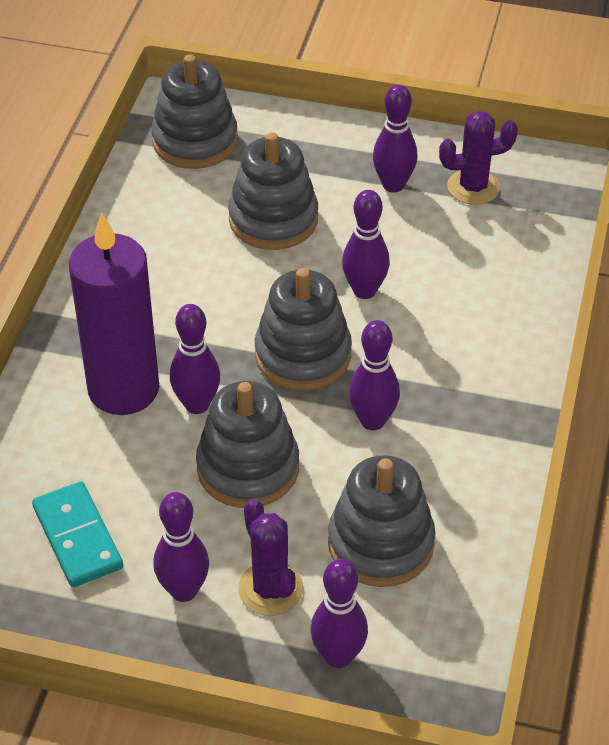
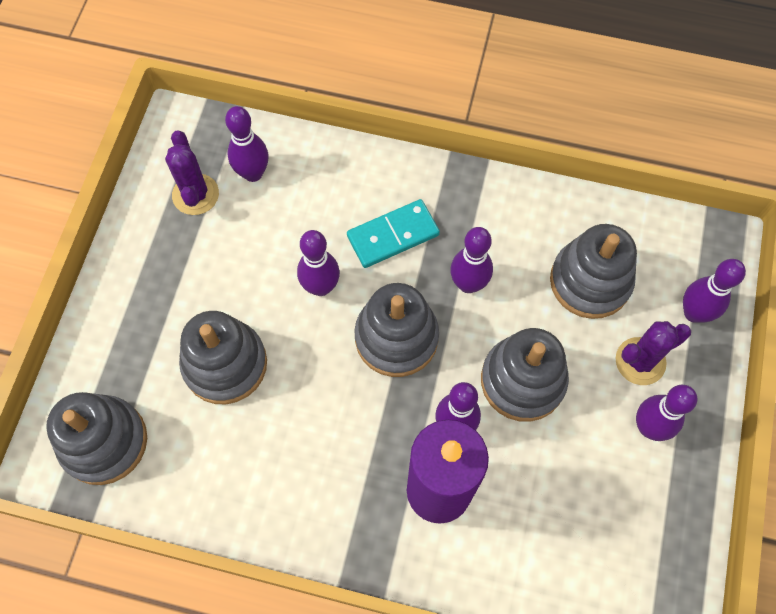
camera: 90 degrees left, 20 degrees up
turquoise domino [32,481,123,587] -> turquoise domino moved to [347,199,440,268]
purple bowling pin [373,84,418,193] -> purple bowling pin moved to [225,106,268,182]

